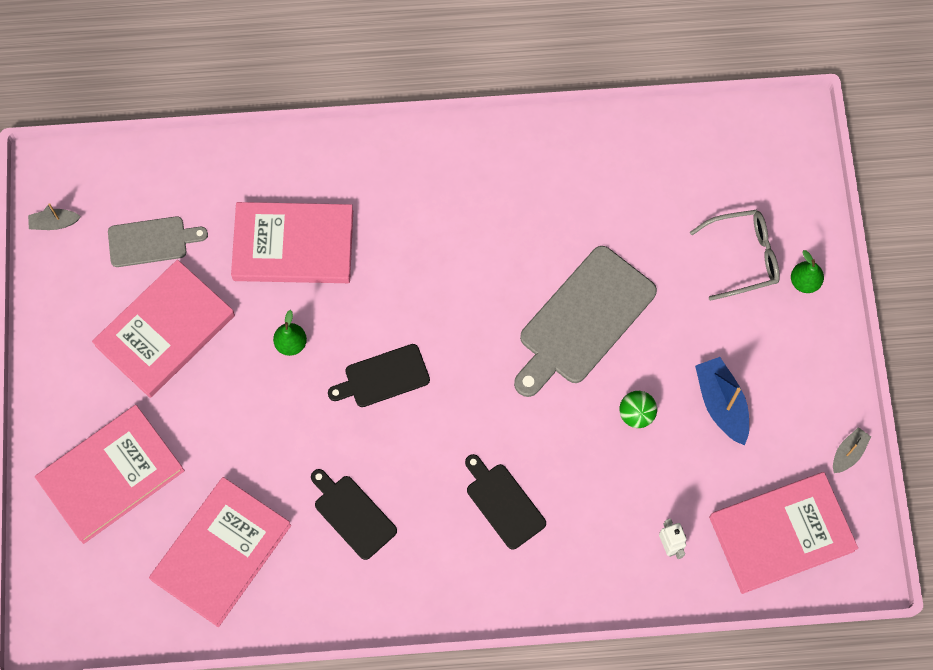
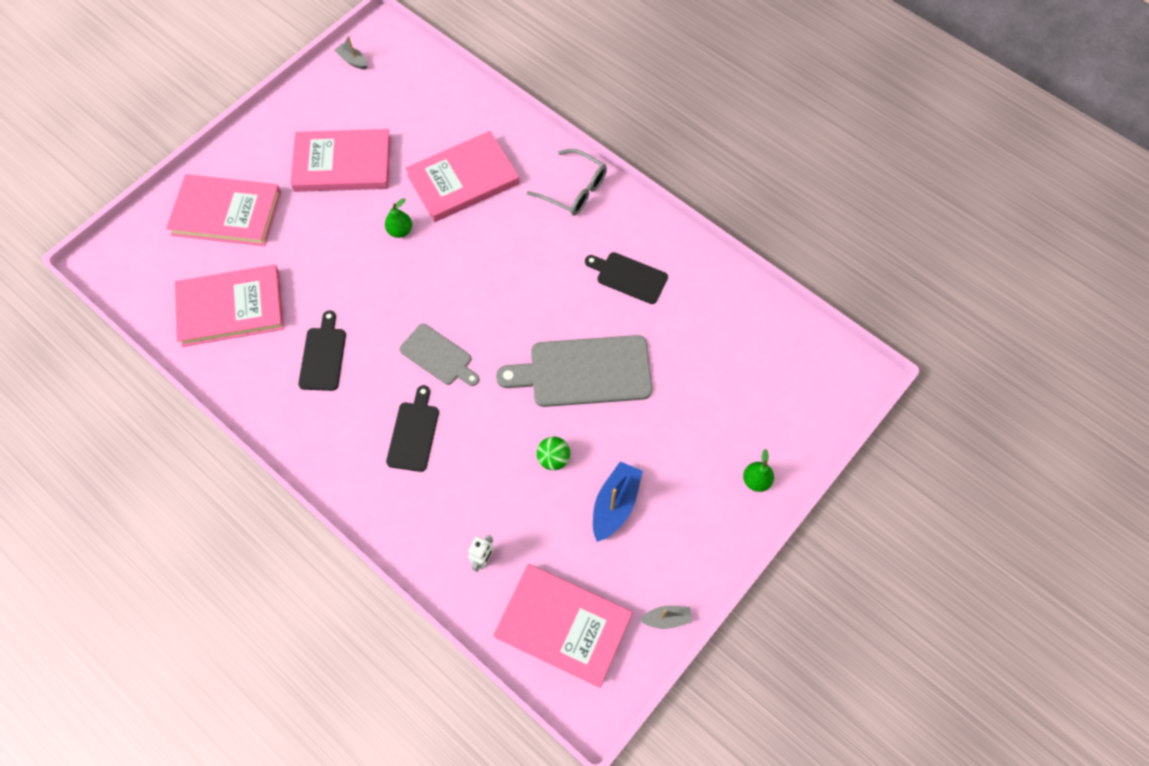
camera: 45 degrees right, 5 degrees down
grey cutting board [108,216,208,267] -> grey cutting board moved to [399,324,479,386]
pink book [231,202,353,283] -> pink book turned 75 degrees counterclockwise [405,131,520,222]
black cutting board [328,344,430,407] -> black cutting board moved to [585,252,668,304]
grey glasses [690,210,780,301] -> grey glasses moved to [527,149,607,216]

